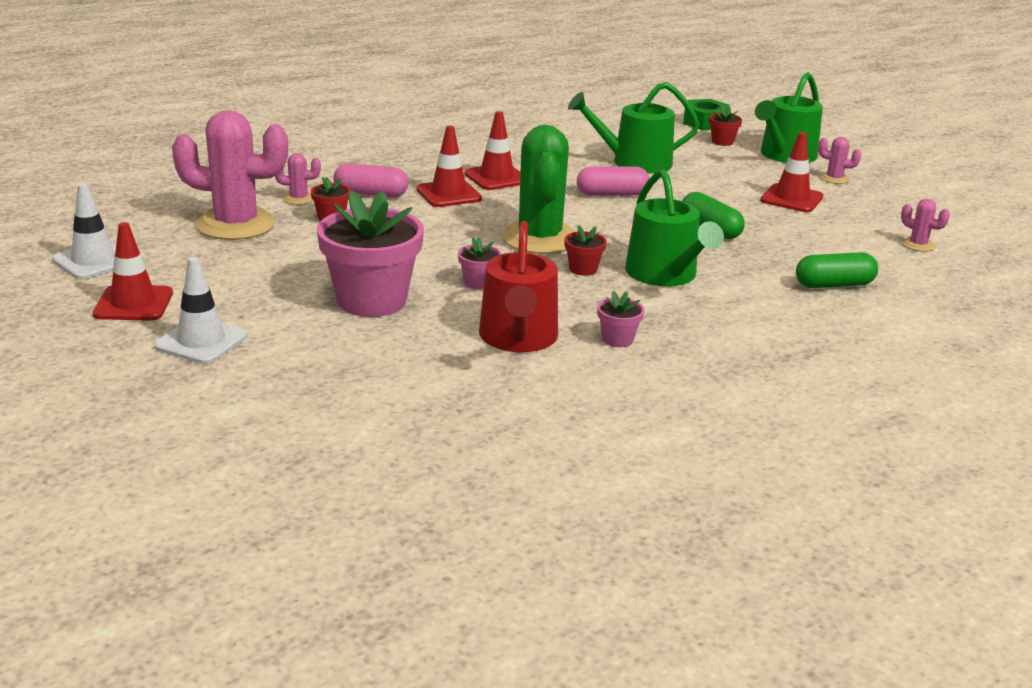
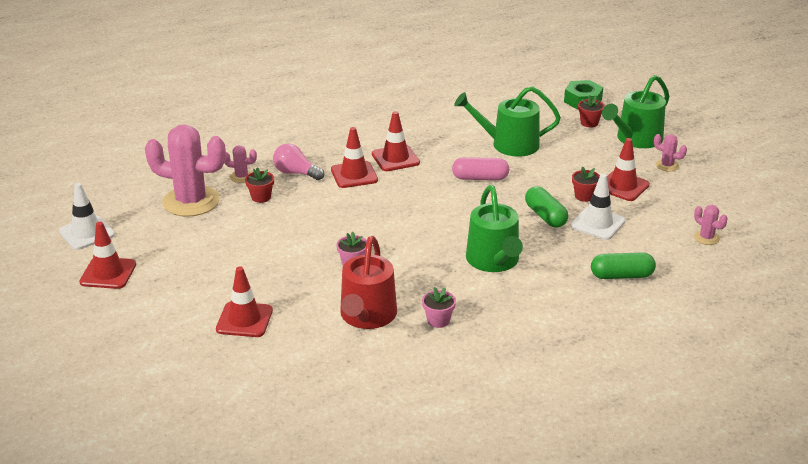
camera: 10 degrees right, 5 degrees up
white traffic cone [154,257,247,364] -> white traffic cone moved to [571,174,625,240]
pink flower pot [317,190,424,317] -> none
pink capsule [334,163,408,197] -> pink light bulb [273,143,324,180]
green cactus [501,125,575,254] -> none
red flower pot [564,225,607,276] -> red flower pot moved to [572,166,600,202]
none -> red traffic cone [216,266,273,337]

